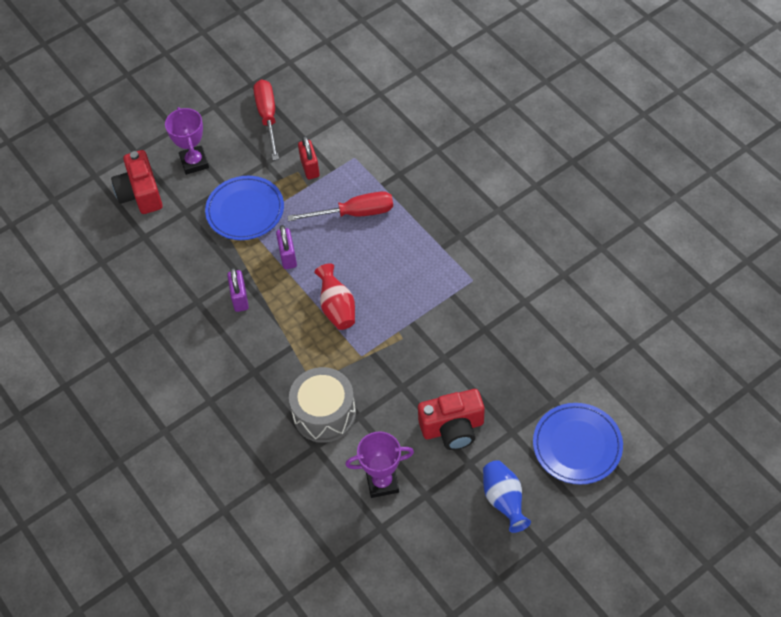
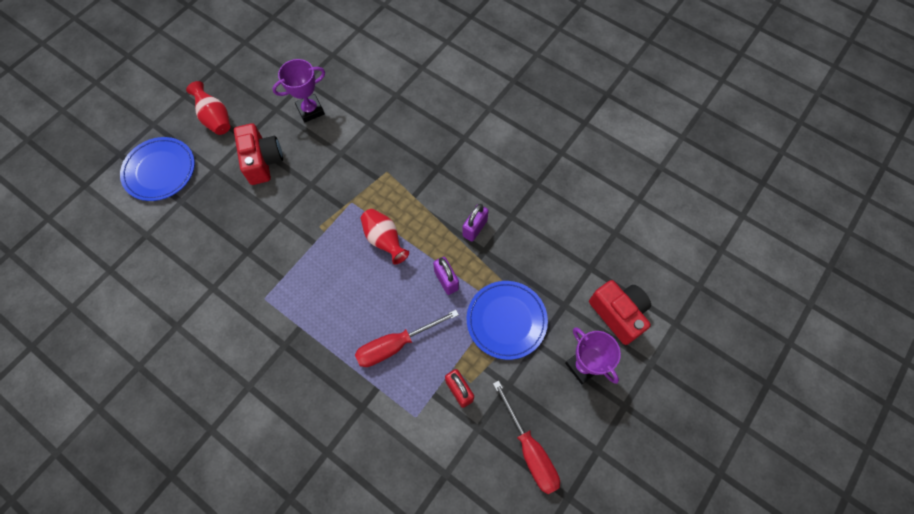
camera: 160 degrees right, 10 degrees up
purple padlock [227,267,249,312] -> purple padlock turned 60 degrees clockwise [462,204,489,242]
grey drum [289,367,356,443] -> none
red camera [418,389,485,450] -> red camera turned 105 degrees clockwise [234,123,283,185]
blue vase [483,460,531,533] -> red vase [186,81,230,135]

